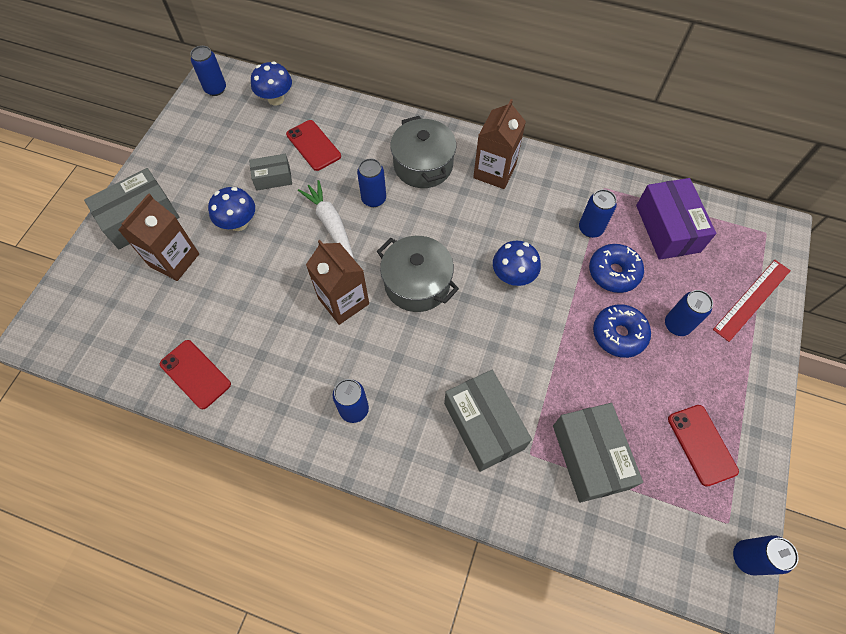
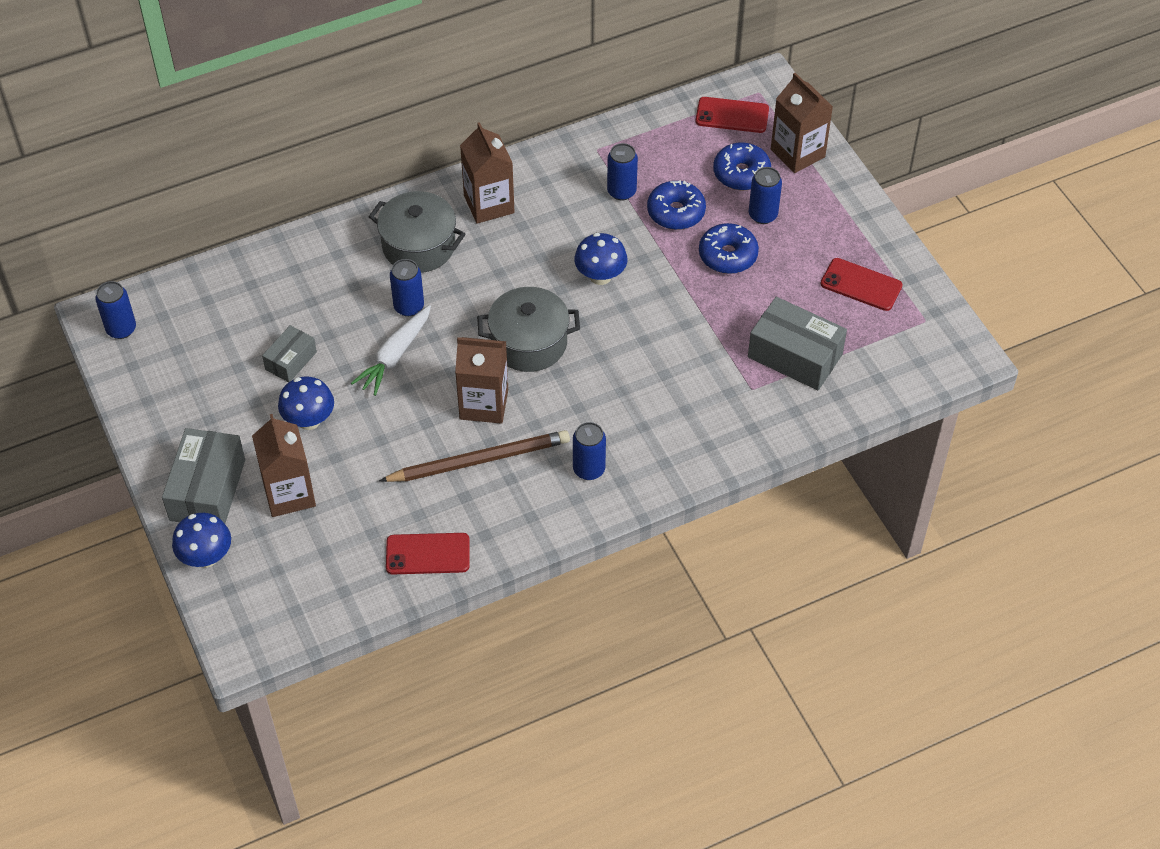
camera: 45 degrees left, 10 degrees down
blue mushroom [251,61,292,106] -> blue mushroom moved to [172,513,231,568]
red phone [286,120,341,171] -> red phone moved to [696,97,769,133]
white carrot [298,180,354,259] -> white carrot turned 75 degrees counterclockwise [351,305,431,396]
grey box [444,370,532,472] -> none
purple box [636,178,716,260] -> none
red ruler [713,260,791,342] -> brown carton [771,73,833,173]
blue can [733,535,798,575] -> none
none -> brown pencil [379,430,570,482]
none -> blue donut [713,143,771,190]

